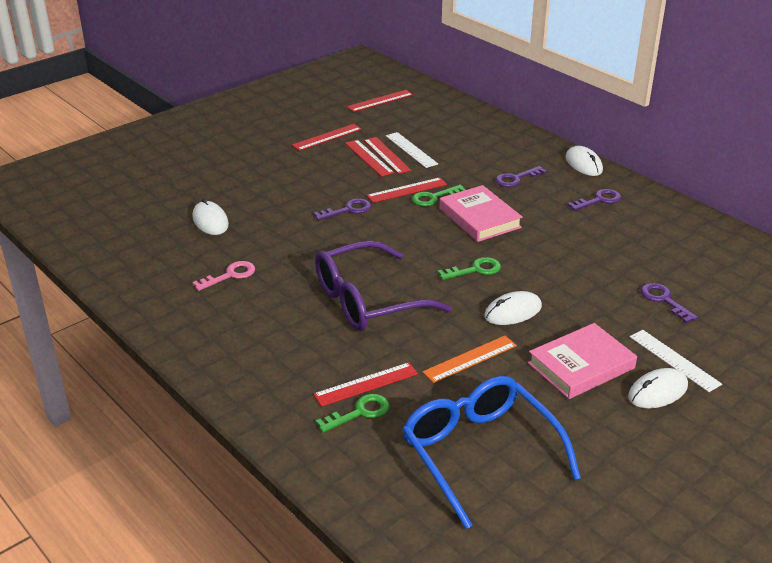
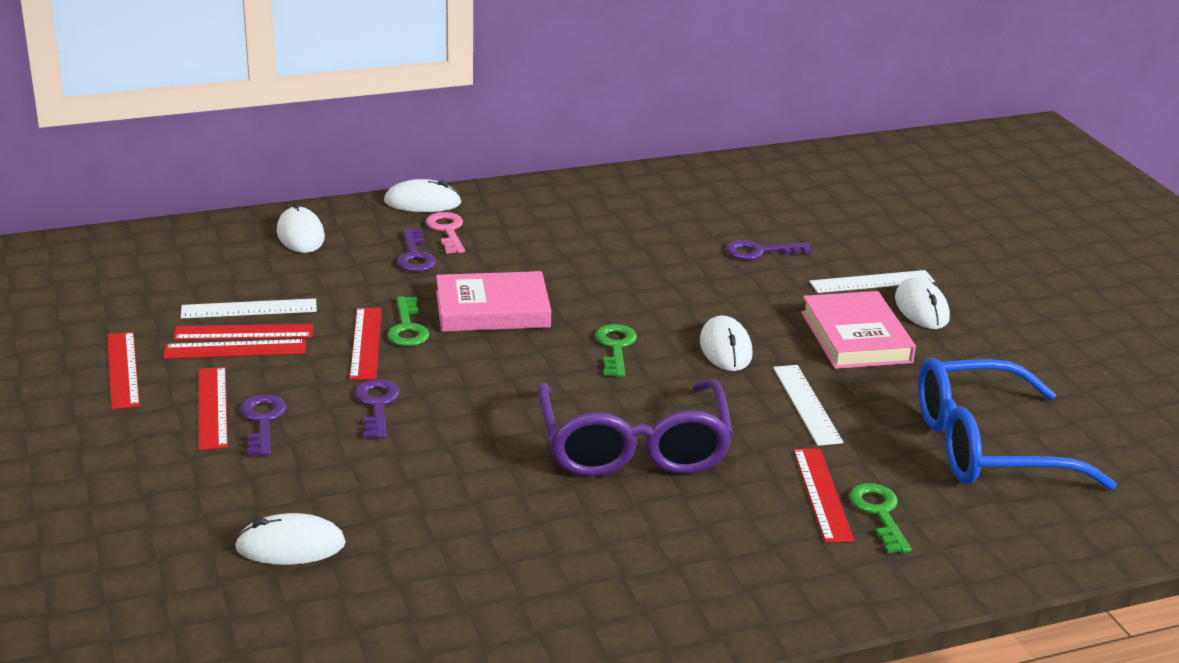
camera: 70 degrees left, 5 degrees down
pink key [192,261,255,291] -> pink key moved to [426,212,465,254]
red ruler [347,90,413,112] -> red ruler moved to [199,367,228,450]
orange ruler [422,336,517,383] -> white ruler [773,365,843,446]
purple key [568,189,621,211] -> purple key moved to [240,395,286,456]
none -> white mouse [277,202,325,253]

